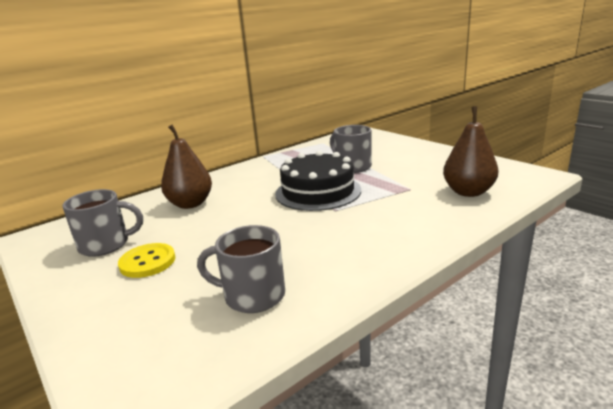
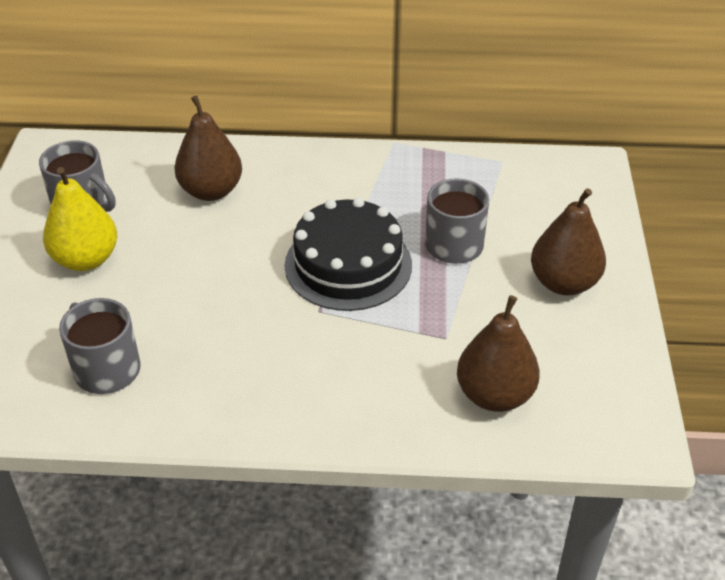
camera: 40 degrees right, 20 degrees up
yellow button [118,243,175,278] -> yellow pear [43,167,117,271]
none -> brown pear [531,188,606,295]

